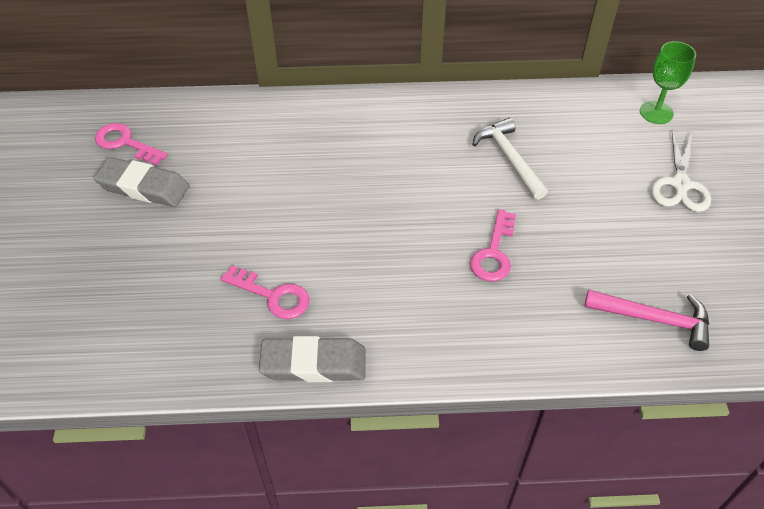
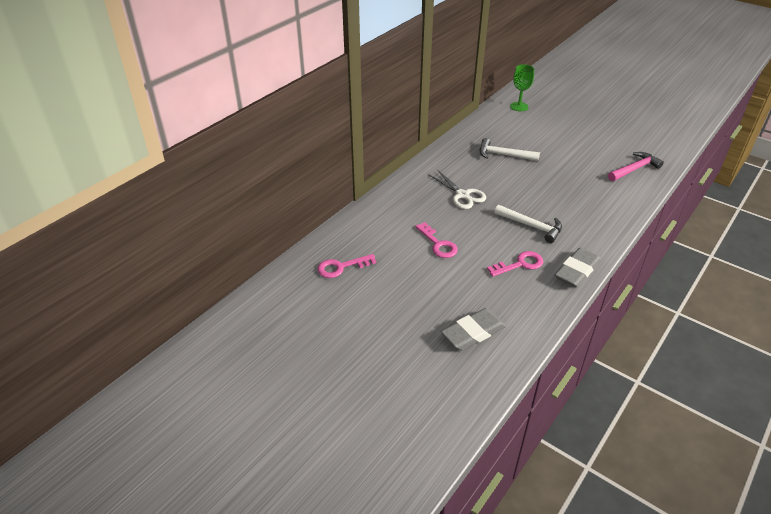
camera: 50 degrees left, 10 degrees down
grey eraser [94,157,189,207] -> grey eraser moved to [441,308,506,350]
pink key [470,209,516,282] -> pink key moved to [415,222,458,258]
white scissors [651,130,711,212] -> white scissors moved to [428,170,486,209]
none -> white hammer [495,205,562,243]

